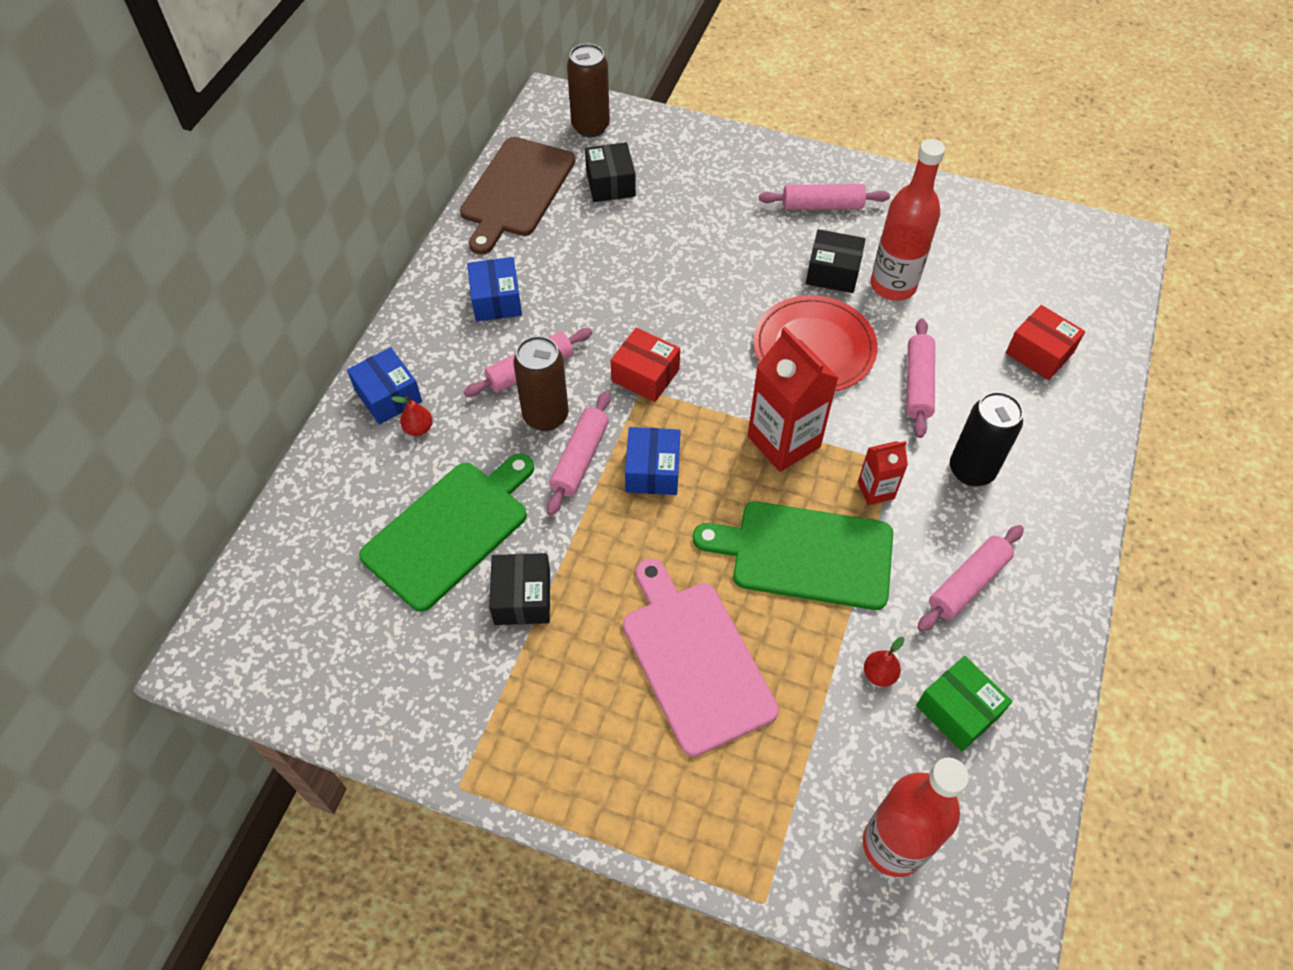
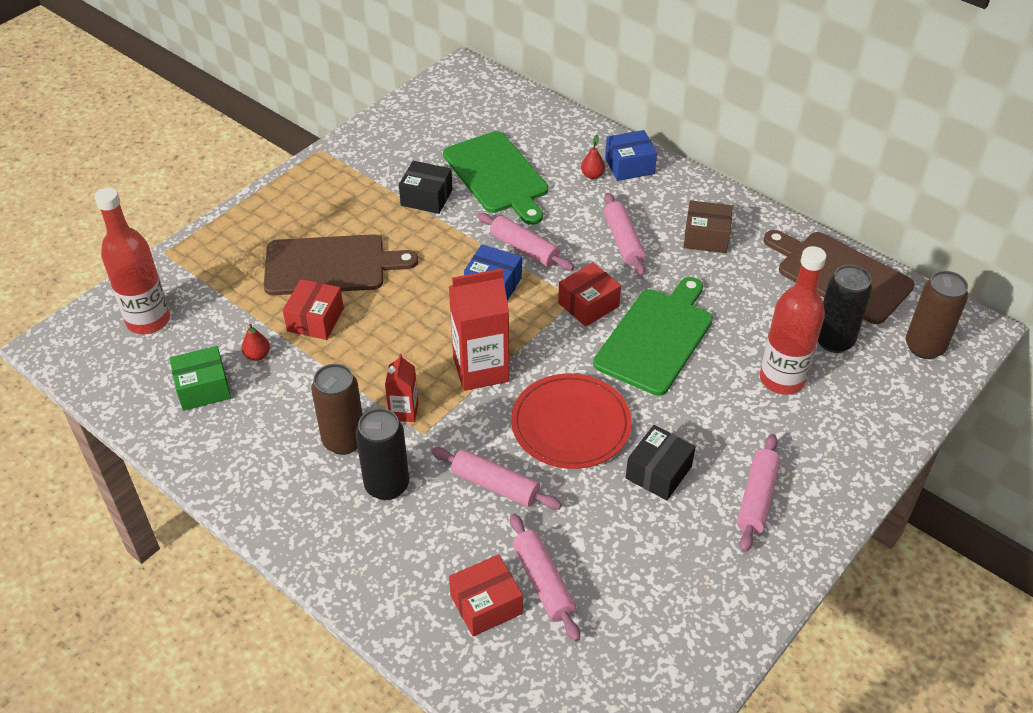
camera: 110 degrees right, 10 degrees down
blue box [467,257,522,322] -> brown box [684,200,733,253]
brown can [513,336,569,431] -> brown can moved to [311,364,363,455]
black box [585,142,636,202] -> black can [818,265,872,353]
pink cutting board [623,558,779,757] -> brown cutting board [264,234,418,295]
green cutting board [693,501,893,610] -> green cutting board moved to [593,277,713,396]
red bottle [871,139,945,301] -> red bottle moved to [760,246,827,395]
pink rolling pin [917,525,1024,632] -> pink rolling pin moved to [510,514,580,642]
none -> red box [283,279,344,340]

